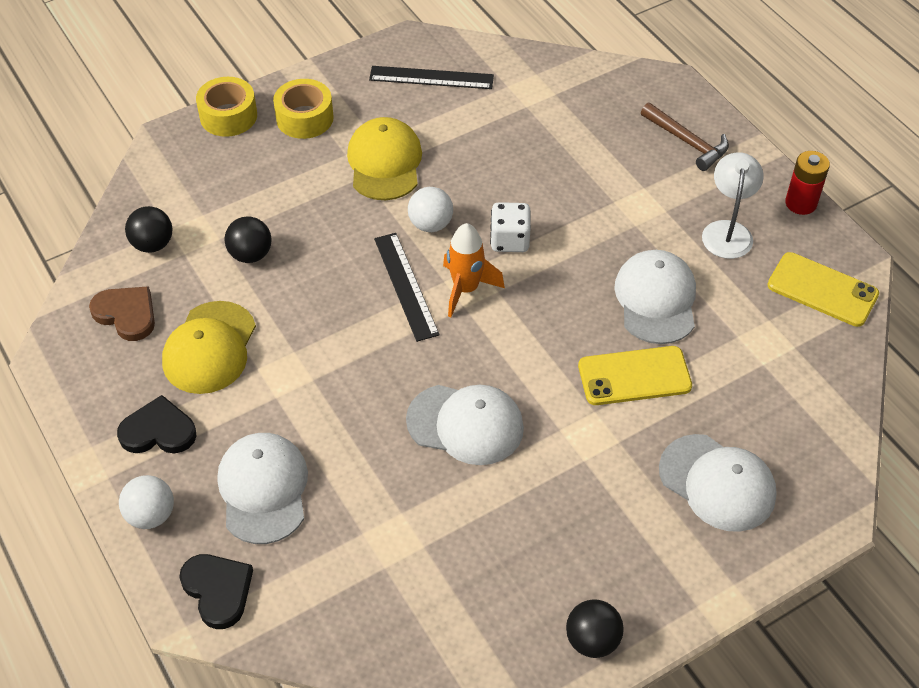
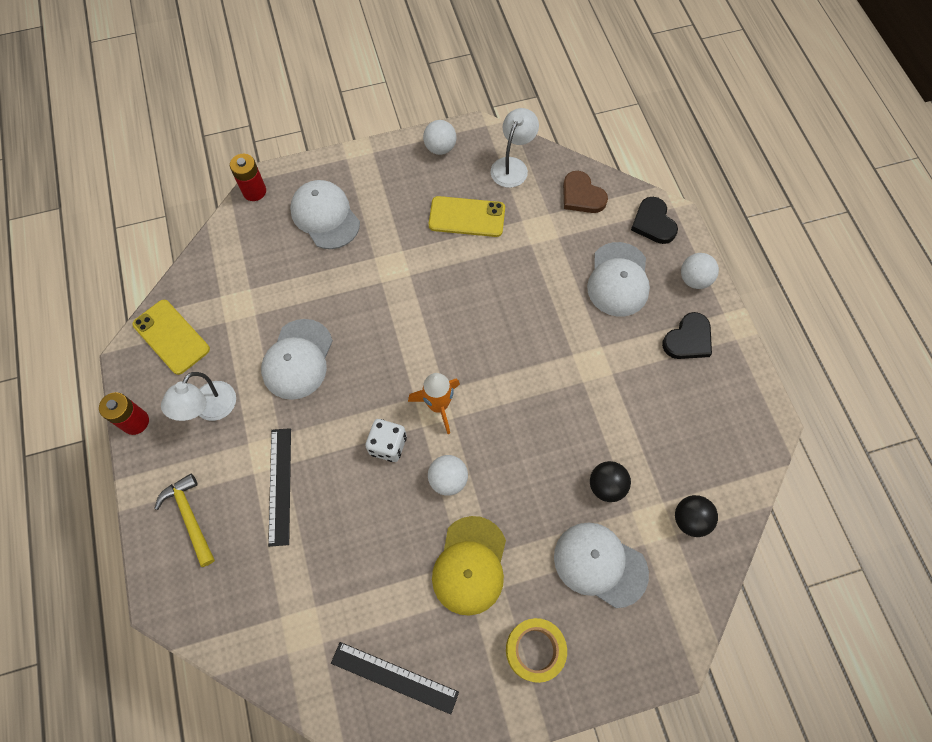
camera: 165 degrees left, 15 degrees up
brown heart [89,286,155,341] -> brown heart moved to [563,171,608,213]
black heart [117,395,197,453] -> black heart turned 60 degrees counterclockwise [662,312,712,359]
yellow cap [162,301,256,394] -> none
yellow tape [196,77,257,137] -> none
black ruler [374,233,440,342] -> black ruler moved to [268,428,291,547]
white cap [406,385,524,465] -> white cap moved to [554,522,649,608]
black ball [566,599,624,658] -> white ball [423,120,456,155]
yellow phone [578,346,692,405] -> yellow phone moved to [429,196,505,237]
brown hammer [641,103,729,171] -> yellow hammer [154,473,215,567]
none -> red battery [230,154,266,201]
none -> white lamp [491,108,539,188]

